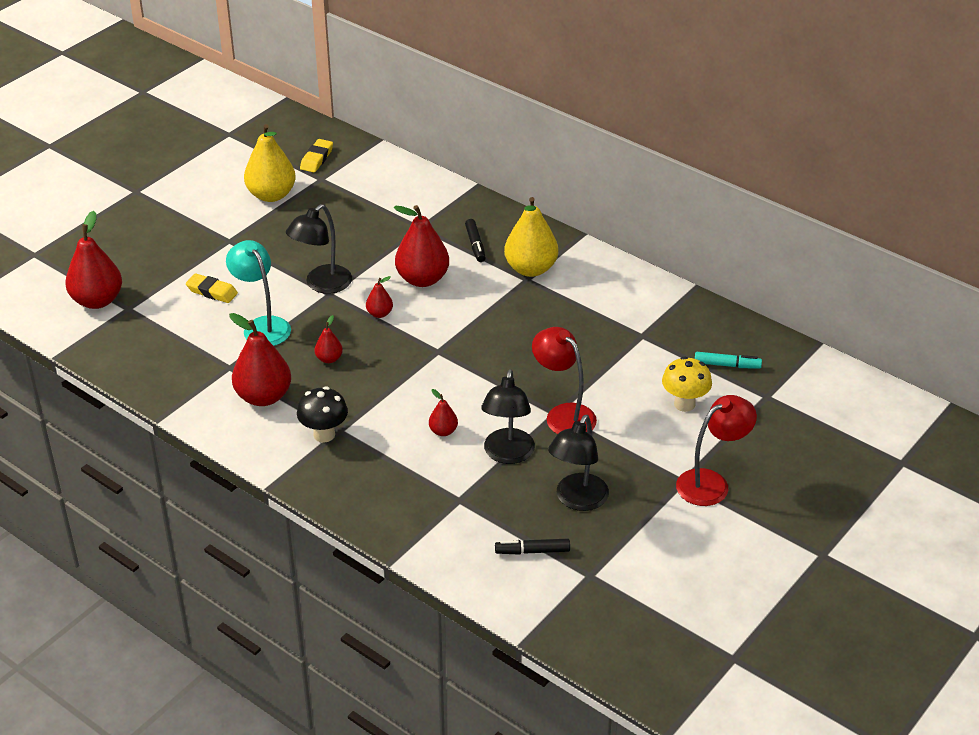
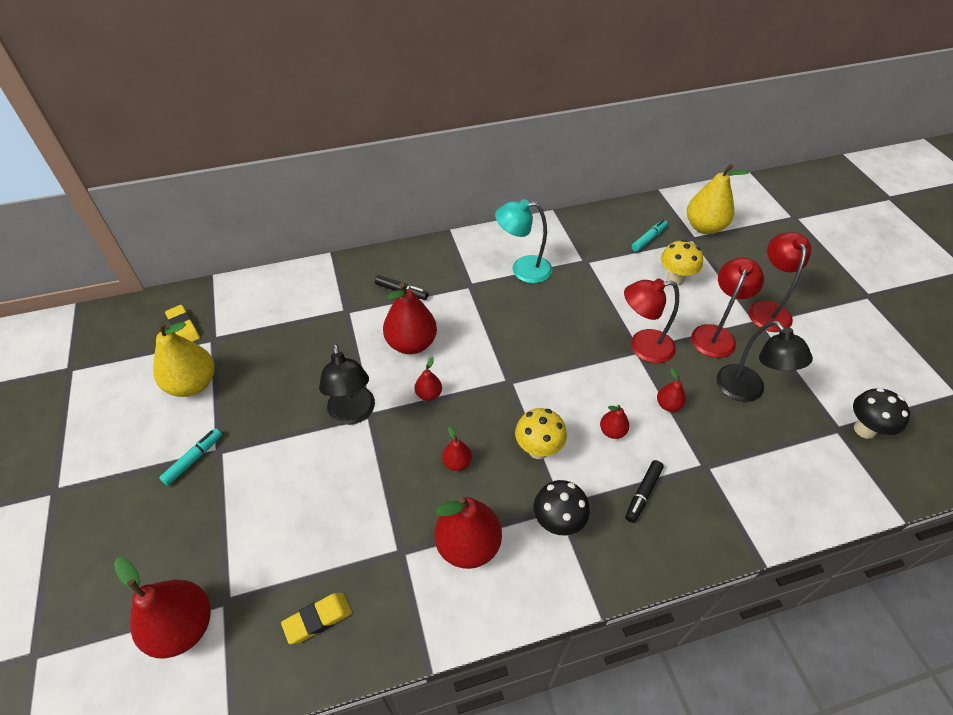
camera: 55 degrees left, 10 degrees up
yellow eraser [186,273,238,303] -> yellow eraser moved to [281,593,352,644]
turquoise lamp [226,240,291,346] -> turquoise lamp moved to [495,199,552,283]
black lamp [481,369,535,464] -> red pear [657,368,686,412]
black marker [495,539,570,555] -> black marker moved to [625,460,664,523]
yellow pear [504,197,558,277] -> yellow pear moved to [687,164,749,234]
none -> turquoise marker [159,428,222,486]
none -> yellow mushroom [515,408,567,459]
none -> red lamp [691,258,764,358]
none -> black mushroom [853,388,910,439]

